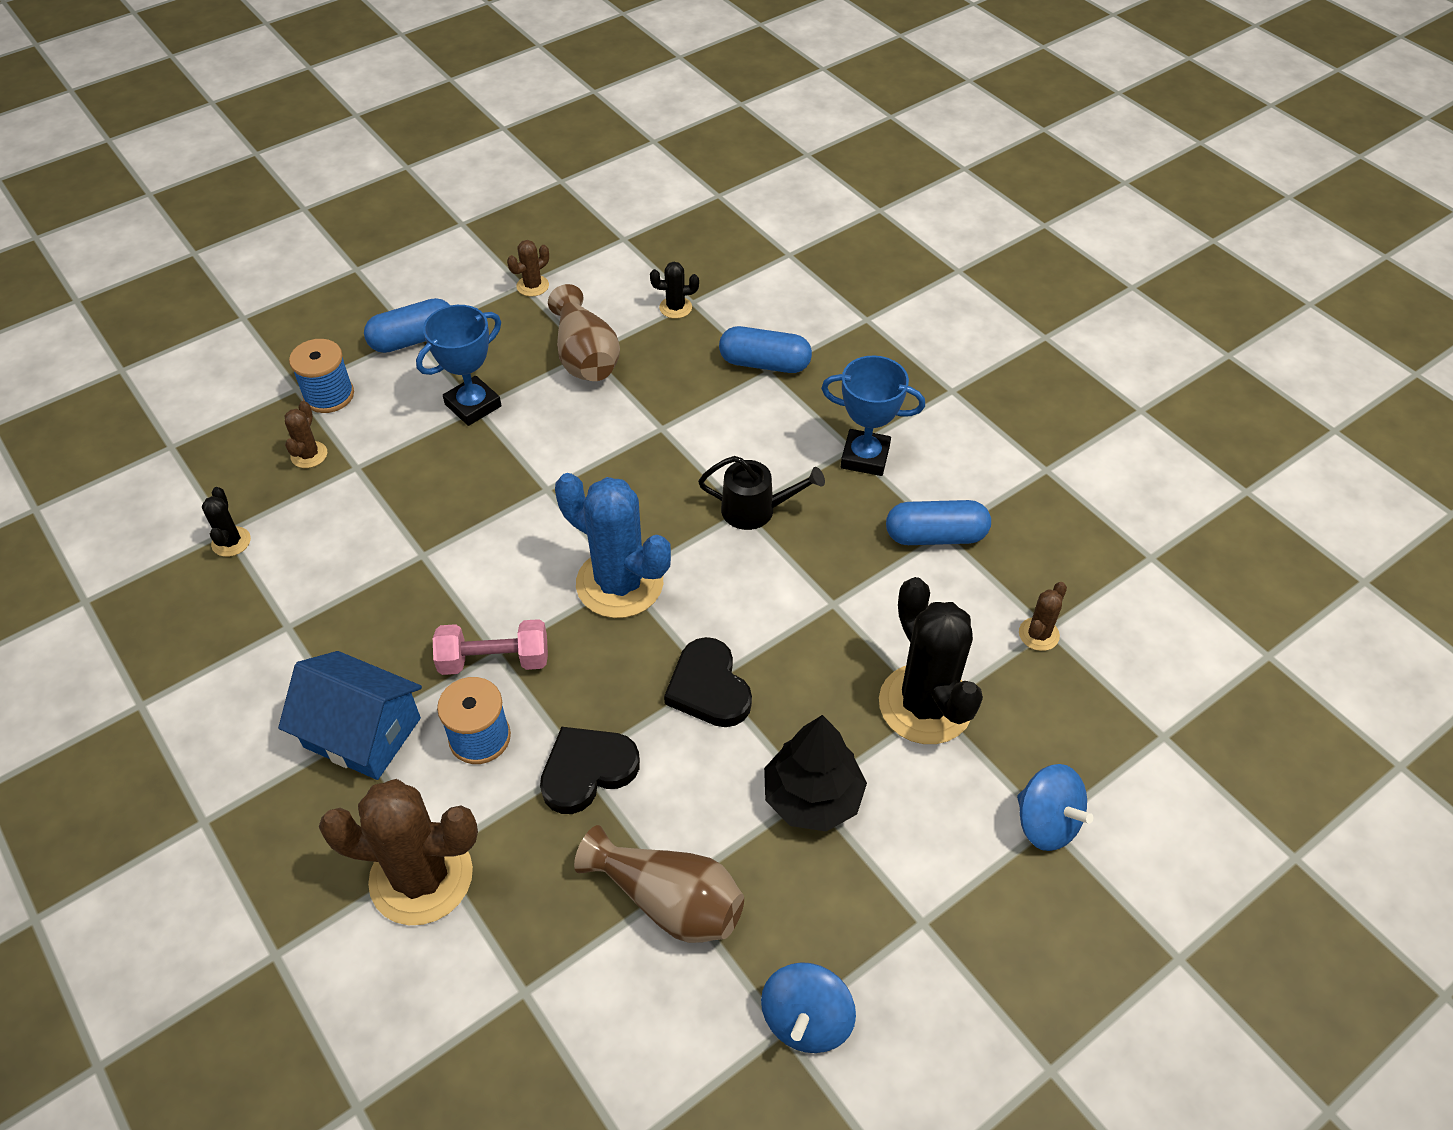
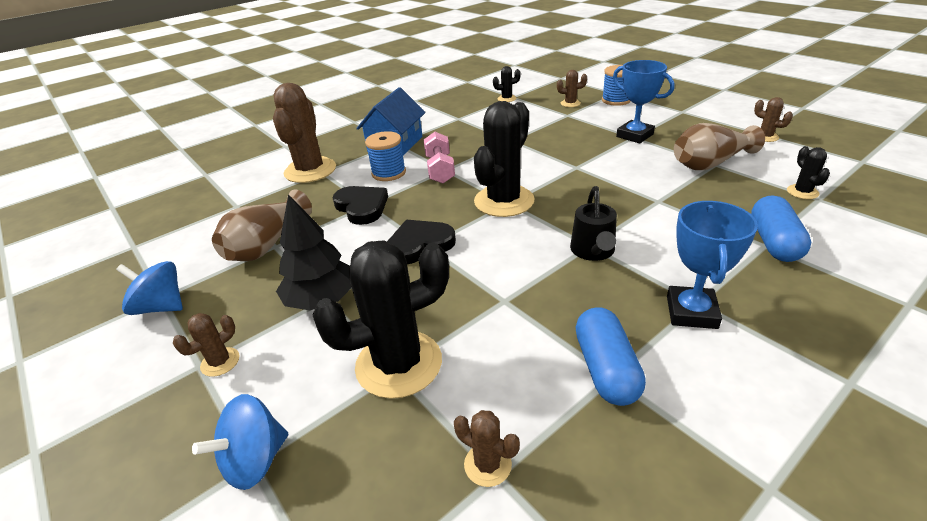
camera: 90 degrees right, 15 degrees down
blue capsule [364,298,450,353] -> none
blue cactus [555,473,671,618] -> black cactus [474,101,534,217]
none -> brown cactus [172,313,240,377]

